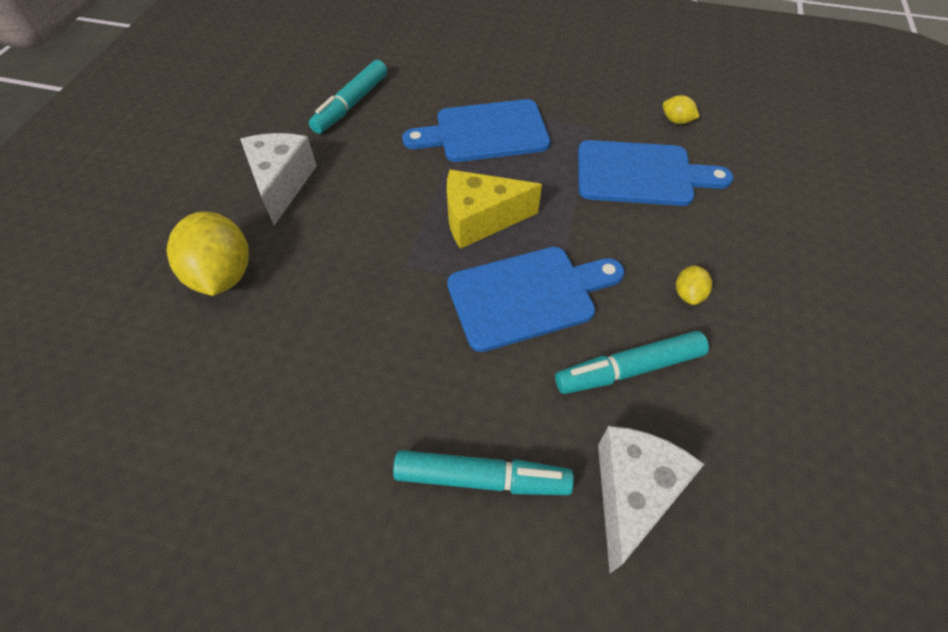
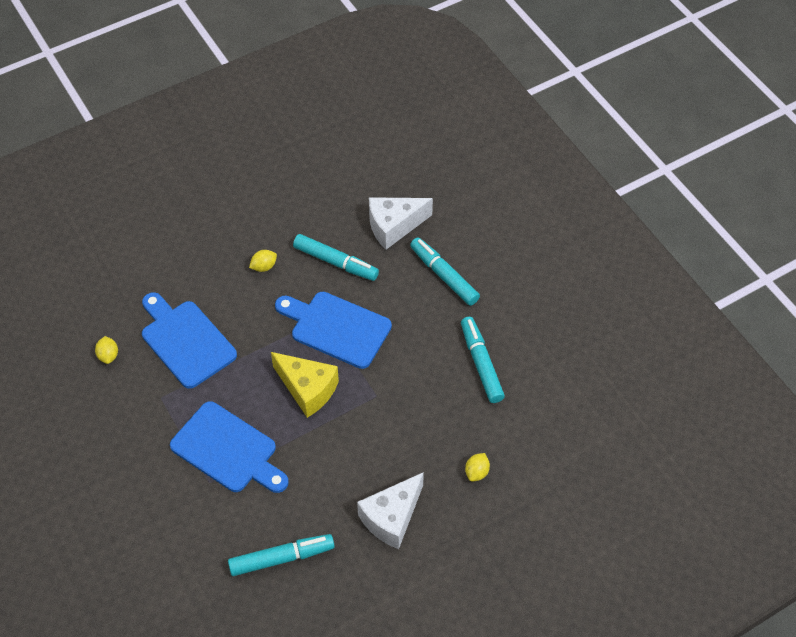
camera: 135 degrees left, 0 degrees up
yellow lemon [167,211,249,296] -> yellow lemon [465,453,490,482], size x0.46
none -> turquoise marker [461,317,505,403]

